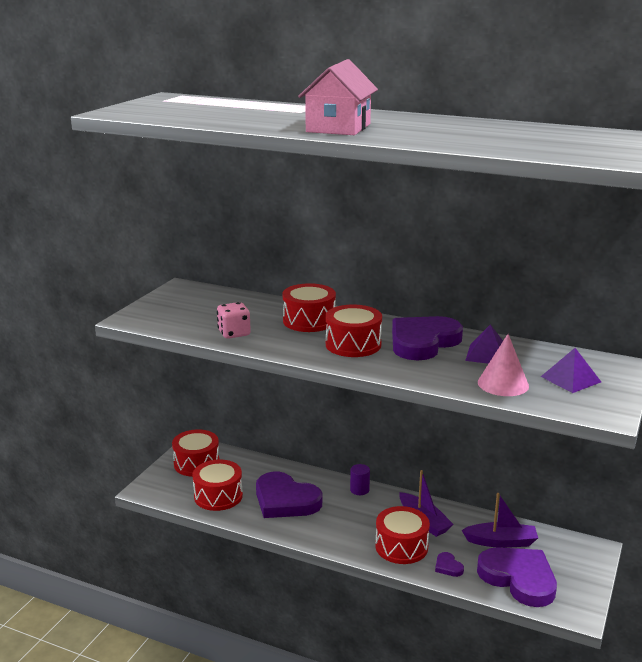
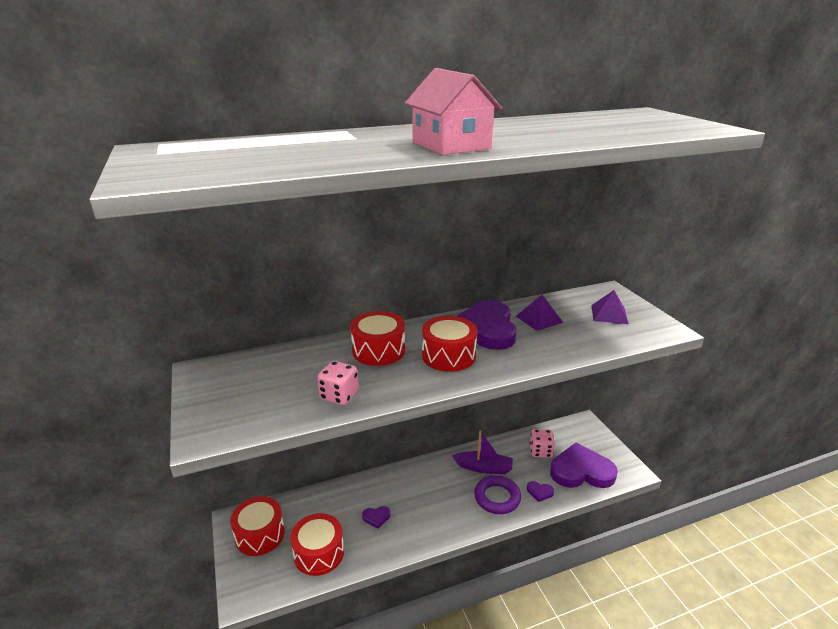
camera: 45 degrees left, 5 degrees up
purple heart [256,472,322,518] -> purple heart [362,506,391,528], size x0.40
purple cylinder [350,464,370,495] -> none
red drum [375,506,430,564] -> purple ring [474,476,521,514]
purple boat [462,493,538,548] -> pink dice [530,429,555,458]
pink cone [478,334,529,396] -> none

